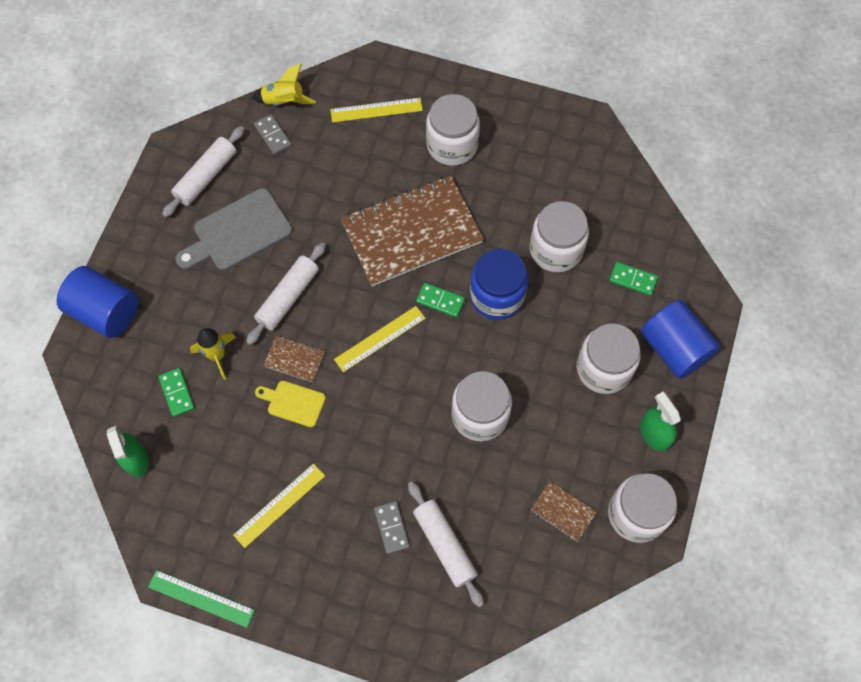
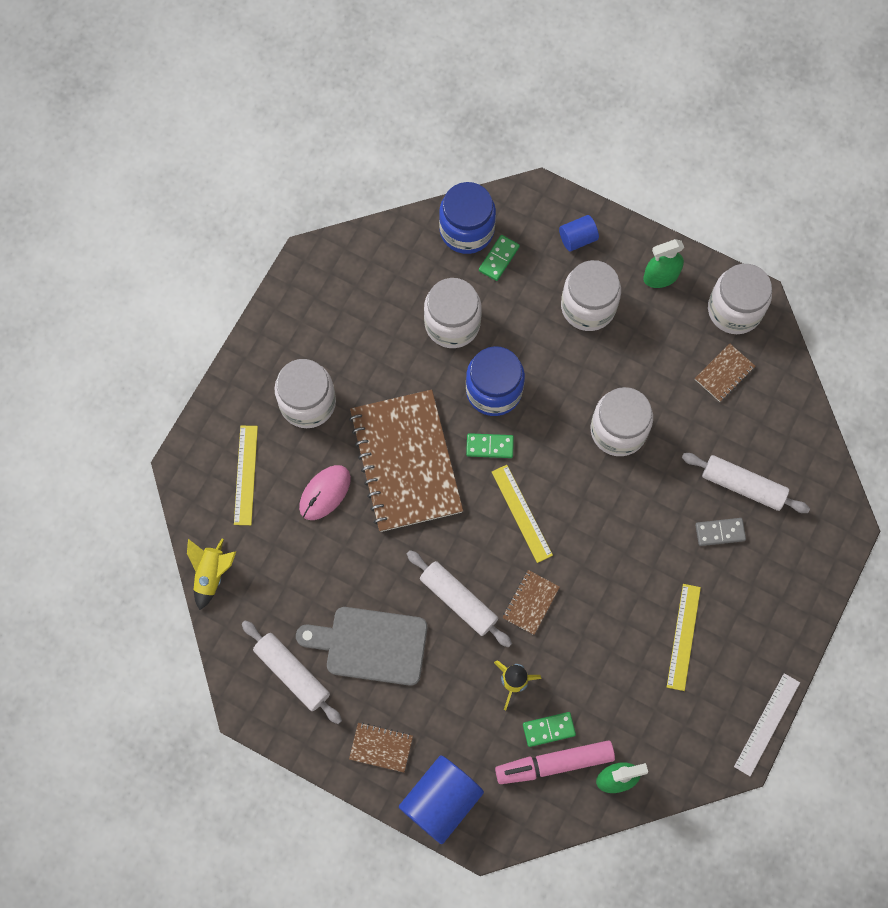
camera: 80 degrees left, 5 degrees up
green ruler [148,570,255,628] -> white ruler [734,673,800,776]
grey cutting board [175,188,292,271] -> grey cutting board turned 120 degrees clockwise [296,607,427,686]
yellow ruler [233,463,325,548] -> yellow ruler turned 45 degrees clockwise [667,584,701,691]
grey domino [254,114,292,155] -> none
yellow cutting board [255,381,326,427] -> none
white rolling pin [408,481,484,607] -> white rolling pin turned 45 degrees clockwise [682,453,810,513]
green domino [416,283,465,318] -> green domino turned 60 degrees clockwise [466,433,514,458]
blue cylinder [641,300,721,379] -> blue cylinder [559,215,599,251], size x0.53
none -> pink mouse [299,465,351,520]
none -> brown notebook [349,722,413,773]
none -> blue jar [439,182,496,254]
none -> pink marker [495,740,615,784]

